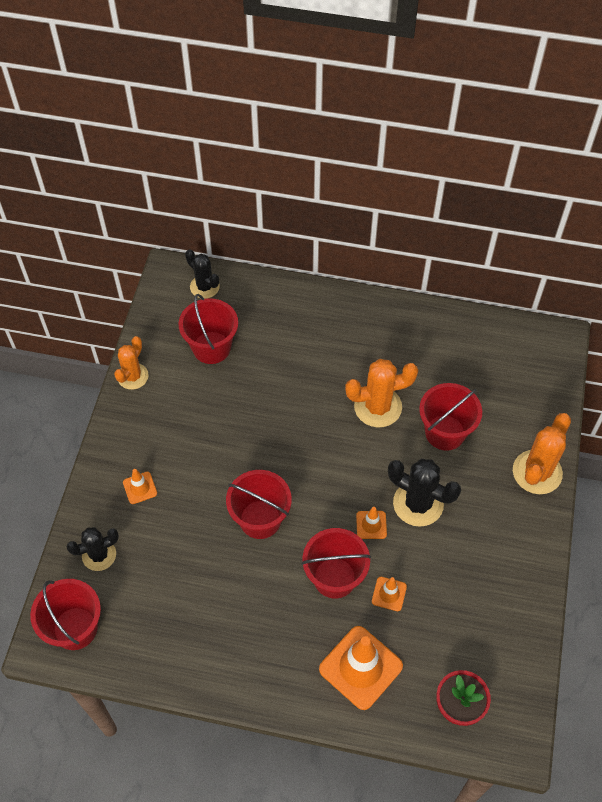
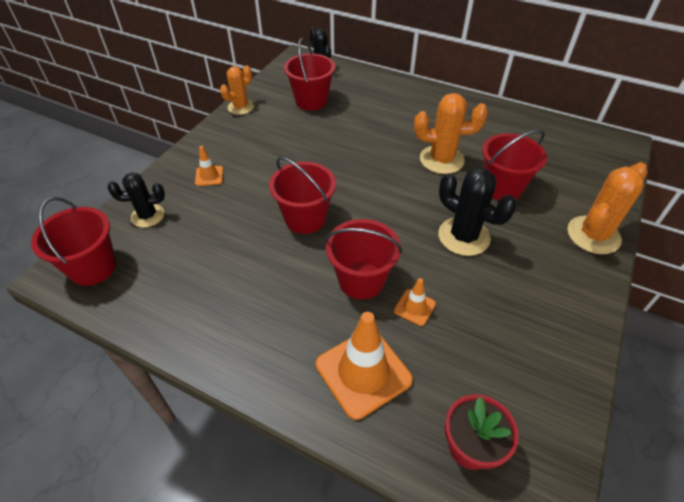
camera: 15 degrees right, 10 degrees down
orange traffic cone [356,507,387,539] -> none

